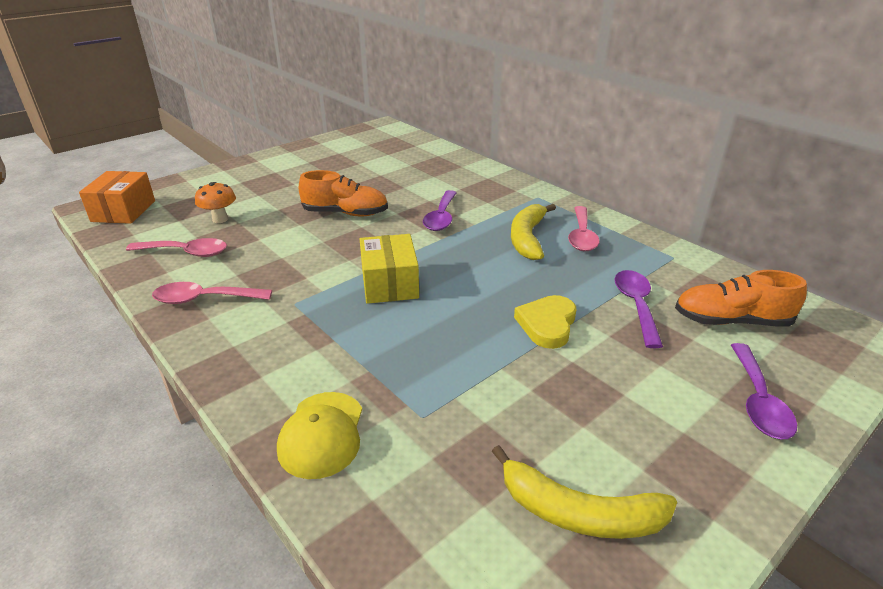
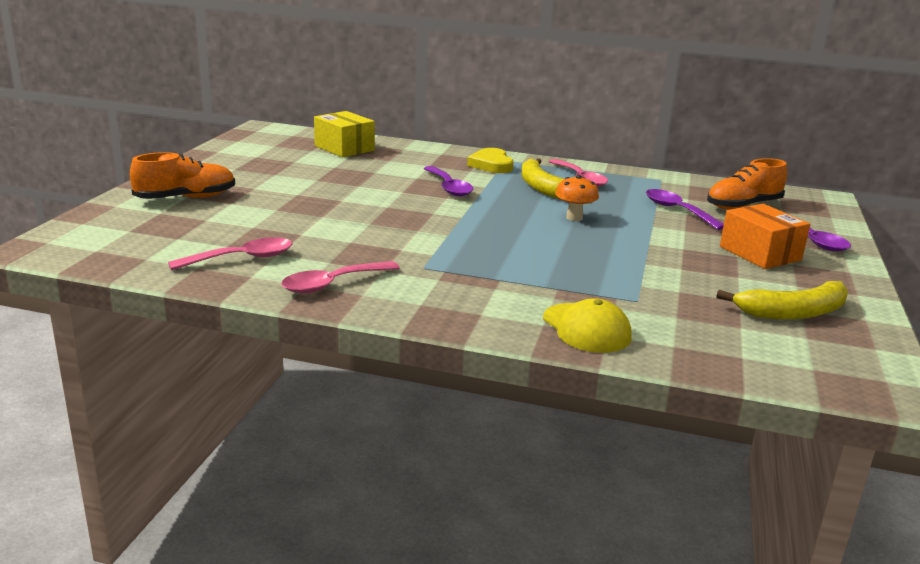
camera: 35 degrees left, 10 degrees down
orange box [79,171,155,224] -> orange box moved to [720,204,810,269]
orange mushroom [195,182,236,223] -> orange mushroom moved to [555,175,599,221]
orange shoe [299,170,388,216] -> orange shoe moved to [130,152,235,199]
yellow box [360,234,419,304] -> yellow box moved to [314,111,375,157]
yellow heart [514,295,576,349] -> yellow heart moved to [467,148,514,173]

